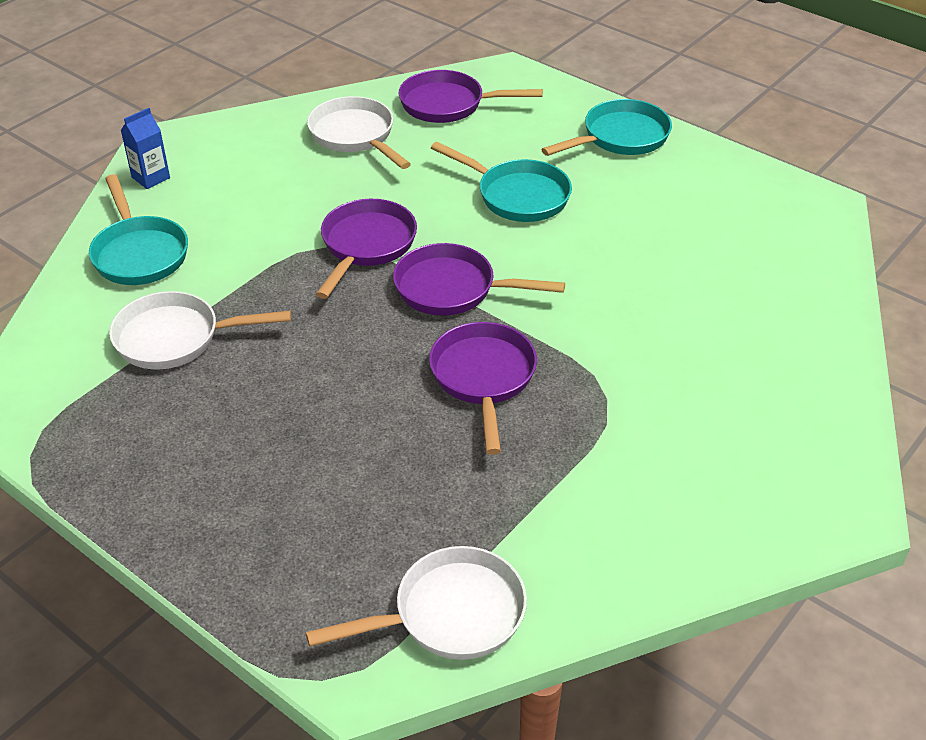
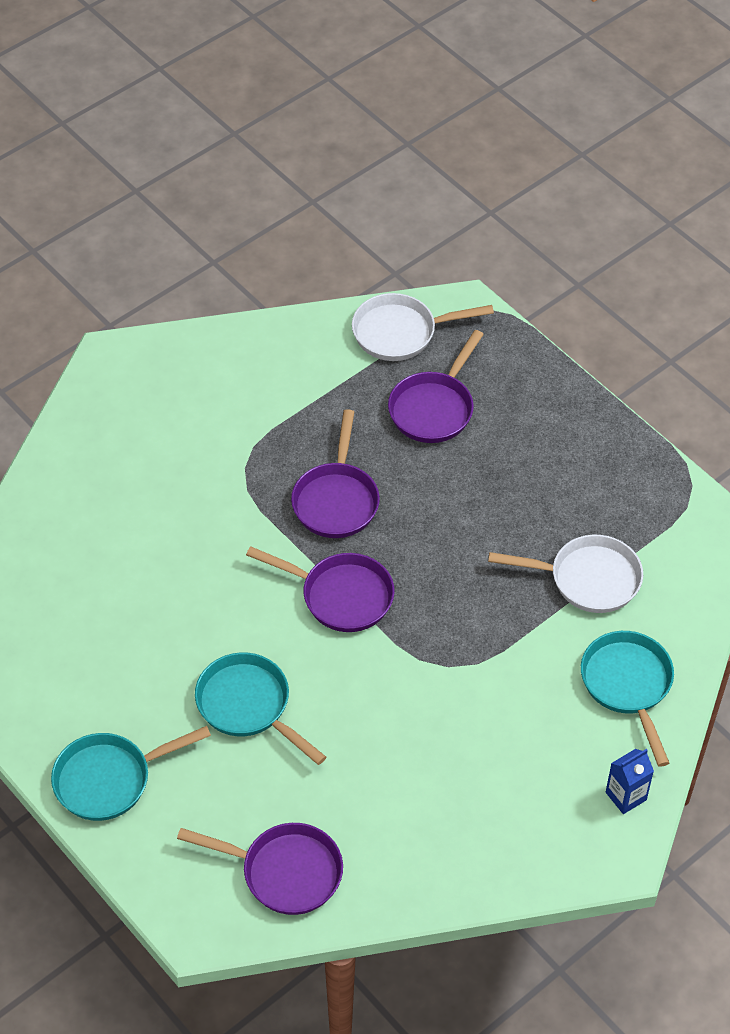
camera: 170 degrees left, 10 degrees up
white pan [307,96,411,169] -> none
purple pan [316,199,417,299] -> purple pan moved to [388,330,484,443]

